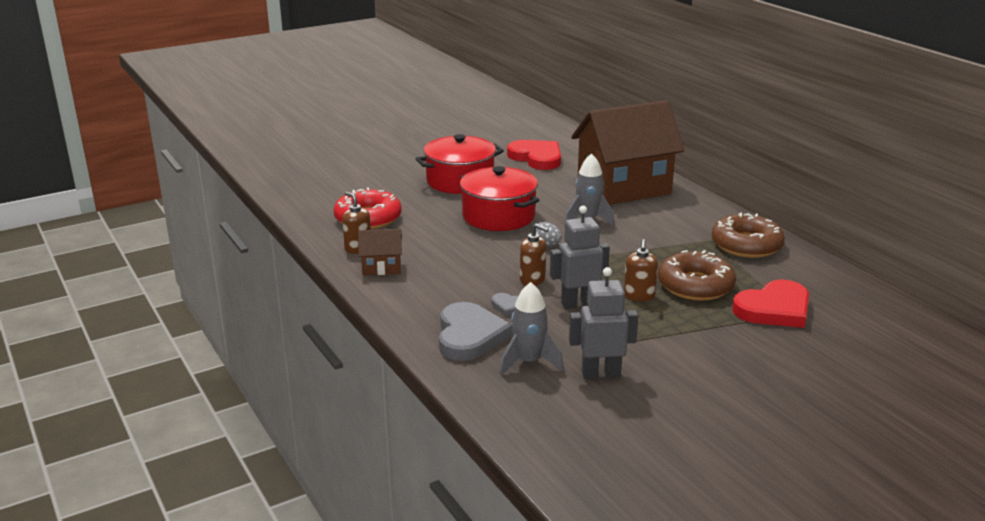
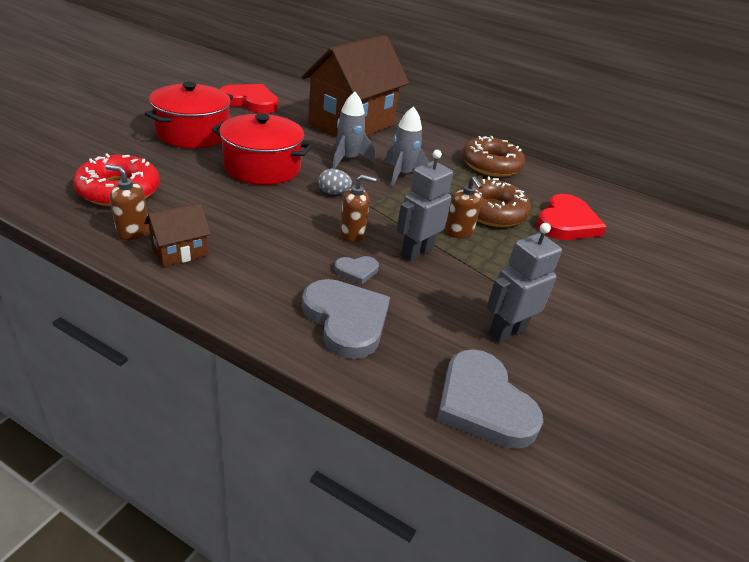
camera: 35 degrees left, 10 degrees up
grey rocket [499,282,564,376] -> grey rocket moved to [385,106,429,187]
none -> grey heart [437,349,543,449]

